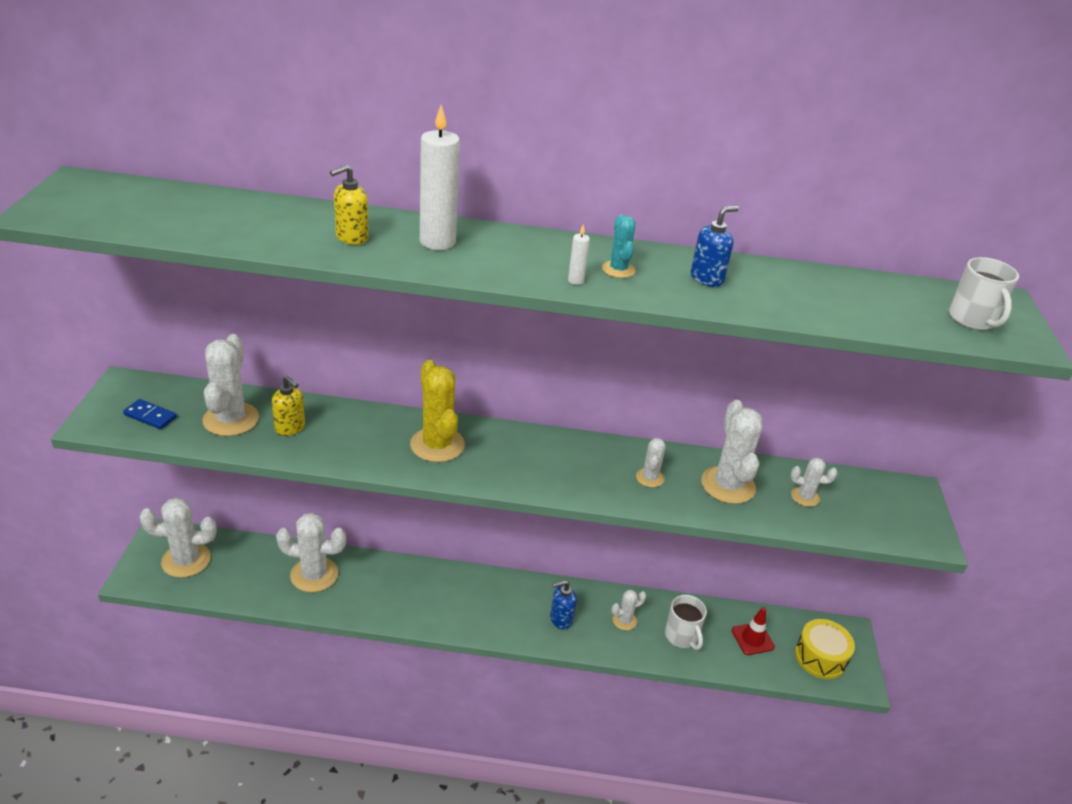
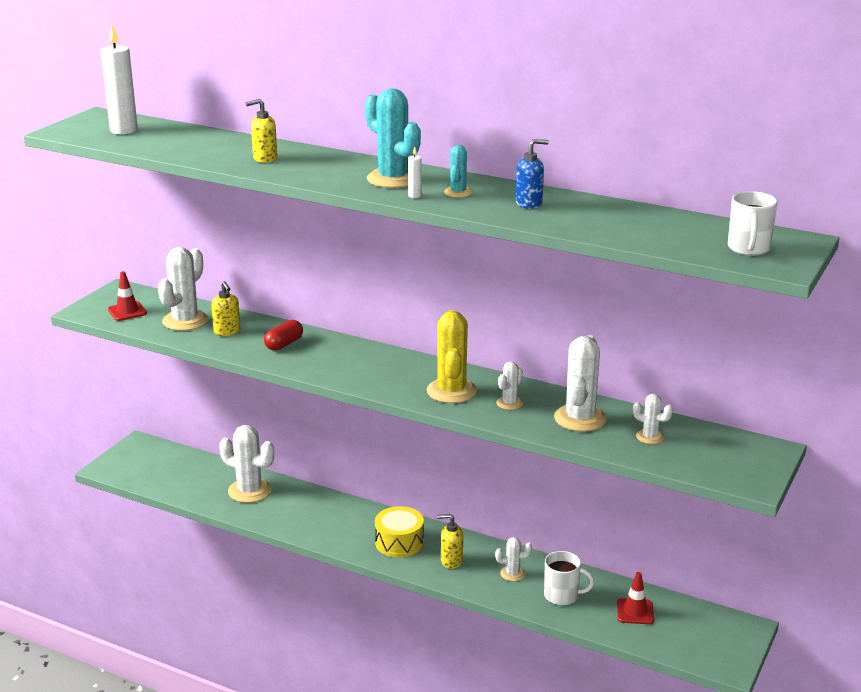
camera: 25 degrees right, 10 degrees down
blue domino [123,399,177,429] -> red traffic cone [108,271,147,321]
white cactus [139,497,217,578] -> none
yellow cactus [410,360,465,462] -> yellow cactus moved to [427,310,477,403]
white candle [420,104,460,250] -> white candle moved to [101,25,138,134]
blue soap dispenser [550,580,577,630] -> yellow soap dispenser [437,514,463,569]
white mug [665,595,707,650] -> white mug turned 75 degrees counterclockwise [544,551,594,605]
yellow drum [795,619,855,679] -> yellow drum moved to [375,506,424,557]
none -> red capsule [264,320,303,351]
none -> turquoise cactus [365,88,421,188]

